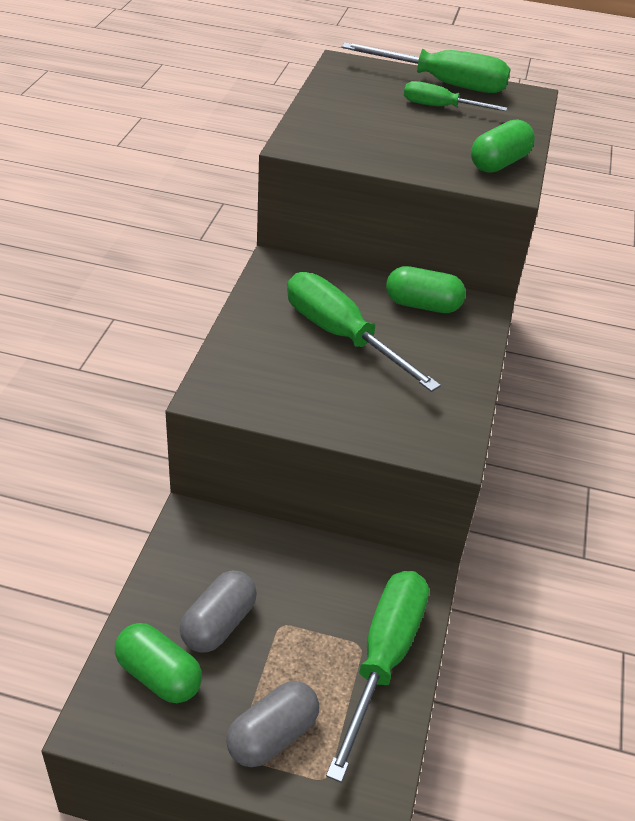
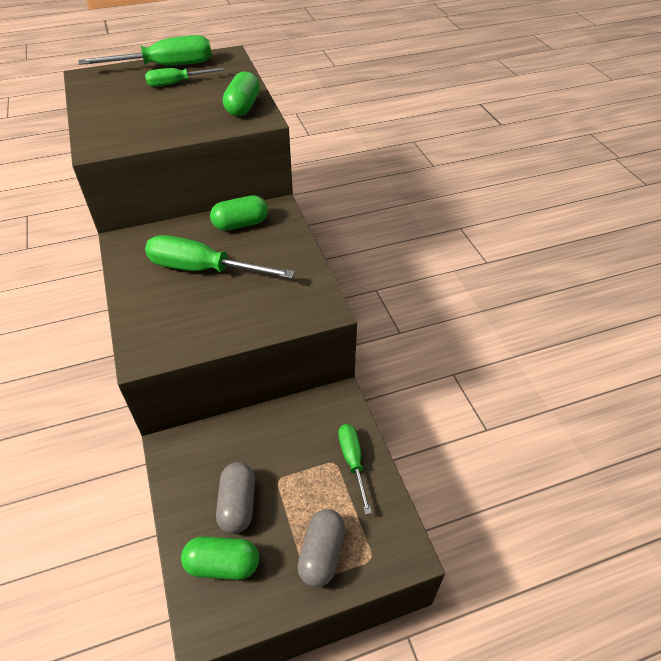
camera: 30 degrees left, 5 degrees up
green screwdriver [326,571,429,783] -> green screwdriver [338,424,372,515], size x0.58

